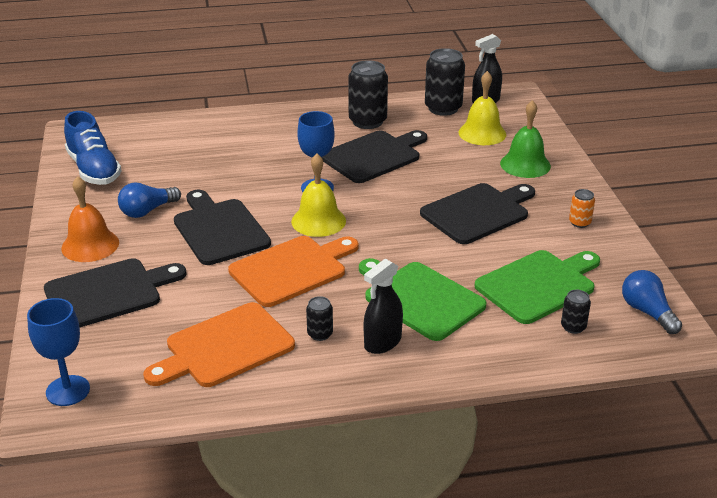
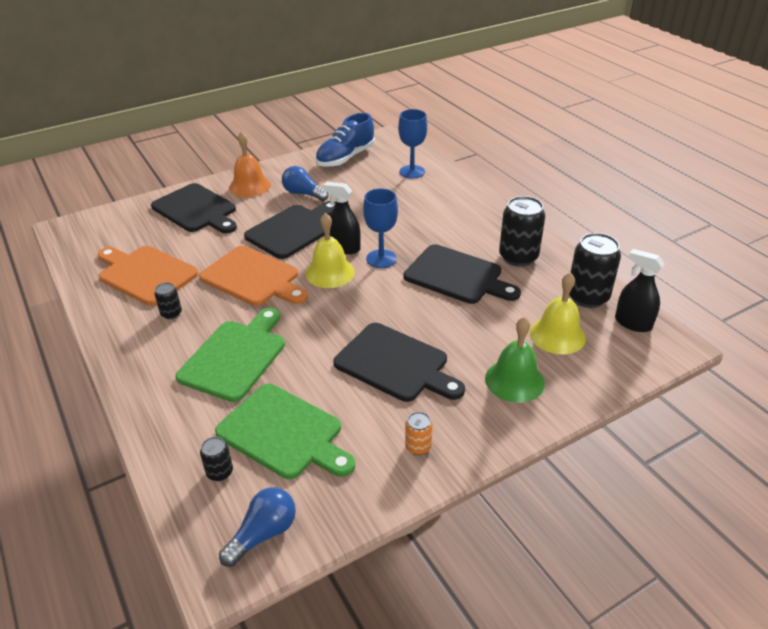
camera: 70 degrees right, 5 degrees up
blue goblet [27,298,90,406] -> blue goblet moved to [398,109,427,179]
black spray bottle [364,259,403,354] -> black spray bottle moved to [323,182,361,254]

